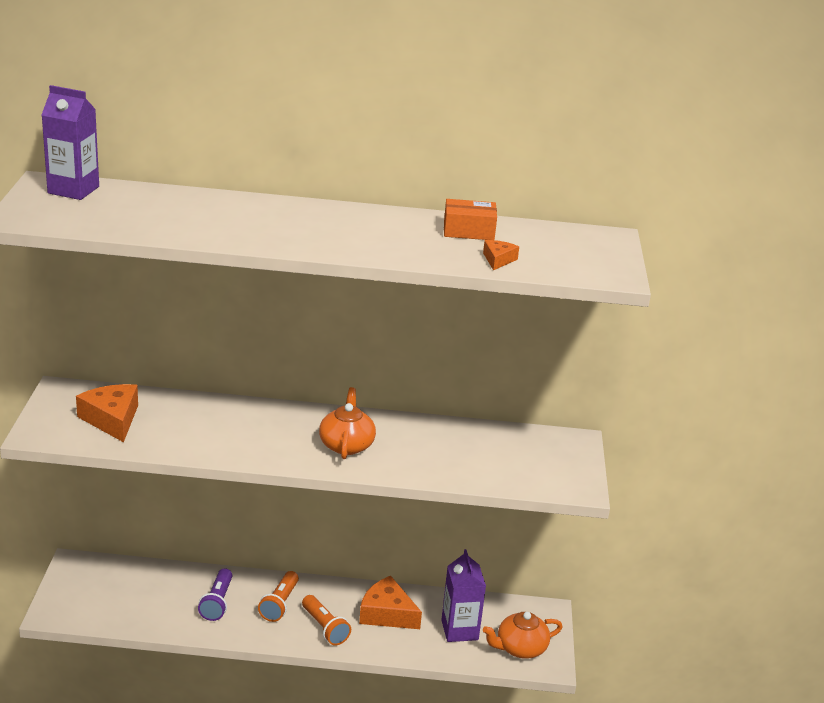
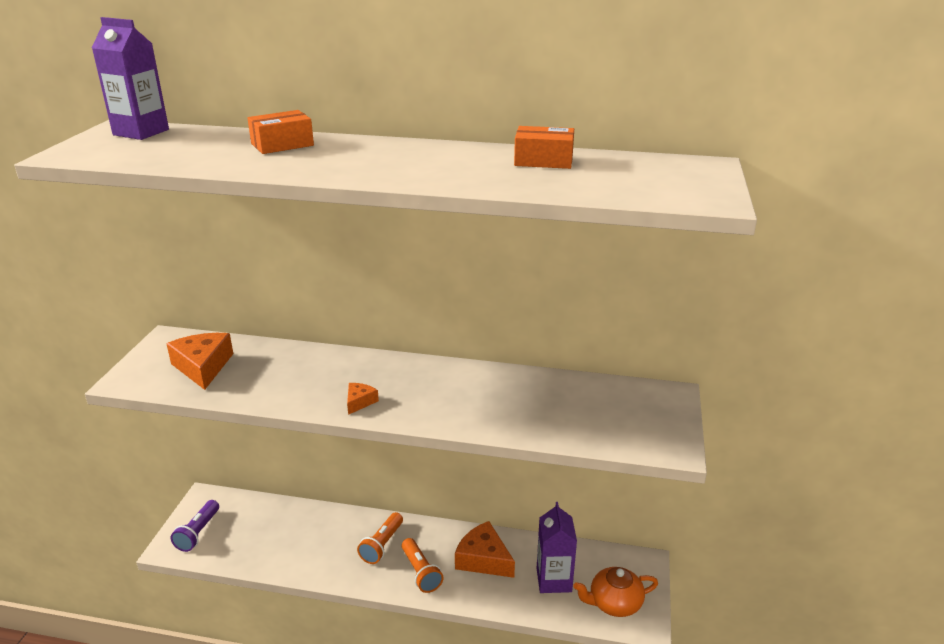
camera: 10 degrees right, 0 degrees up
purple flashlight [198,568,232,621] -> purple flashlight moved to [171,500,219,552]
orange teapot [319,387,376,459] -> none
orange cheese [483,240,519,270] -> orange cheese moved to [347,383,379,415]
none -> orange box [248,110,314,154]

